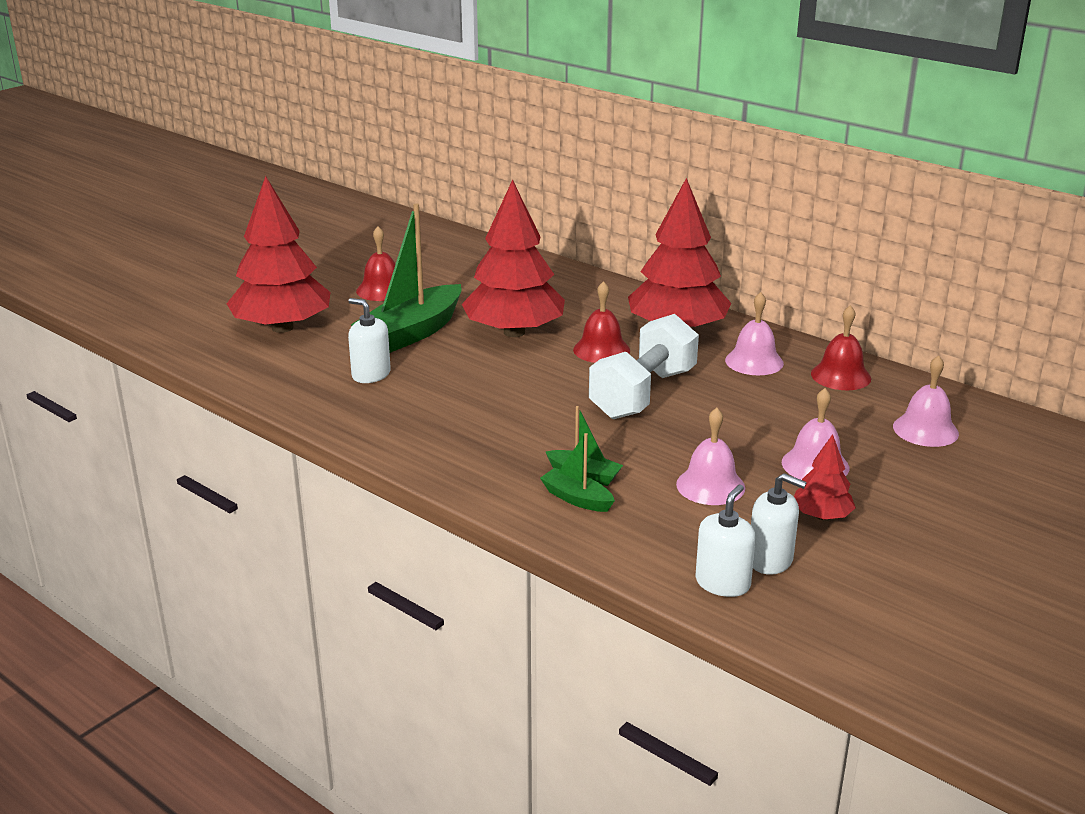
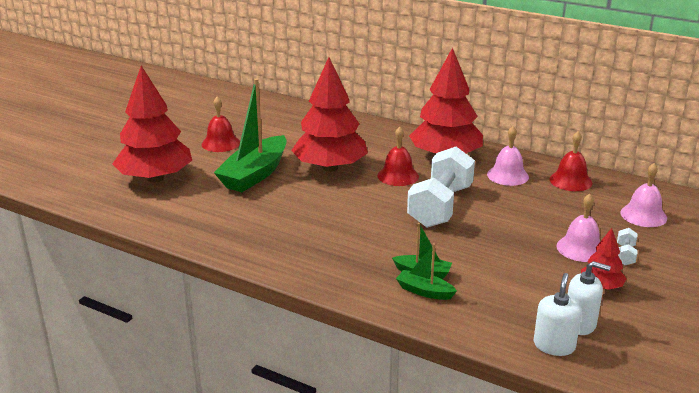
camera: 10 degrees left, 0 degrees up
white soap dispenser [348,298,391,383] -> none
pink bell [676,408,745,505] -> none
none -> white dumbbell [617,228,637,265]

